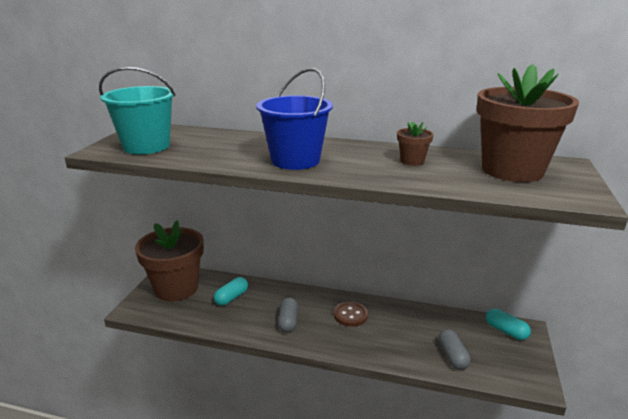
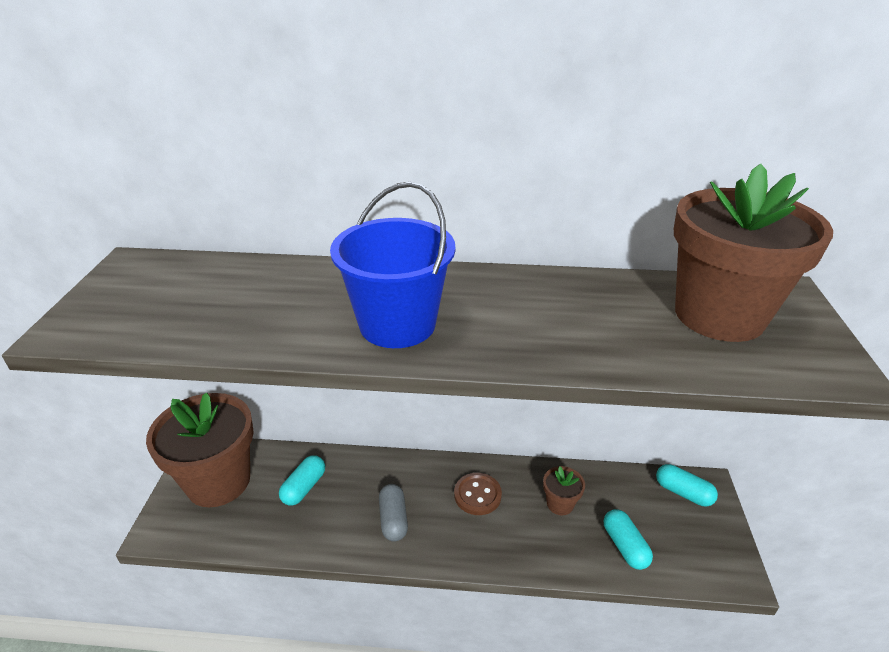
camera: 10 degrees left, 10 degrees up
turquoise bucket [99,67,176,154] -> none
brown flower pot [397,122,434,166] -> brown flower pot moved to [543,466,585,515]
grey capsule [439,329,471,370] -> turquoise capsule [604,509,653,570]

